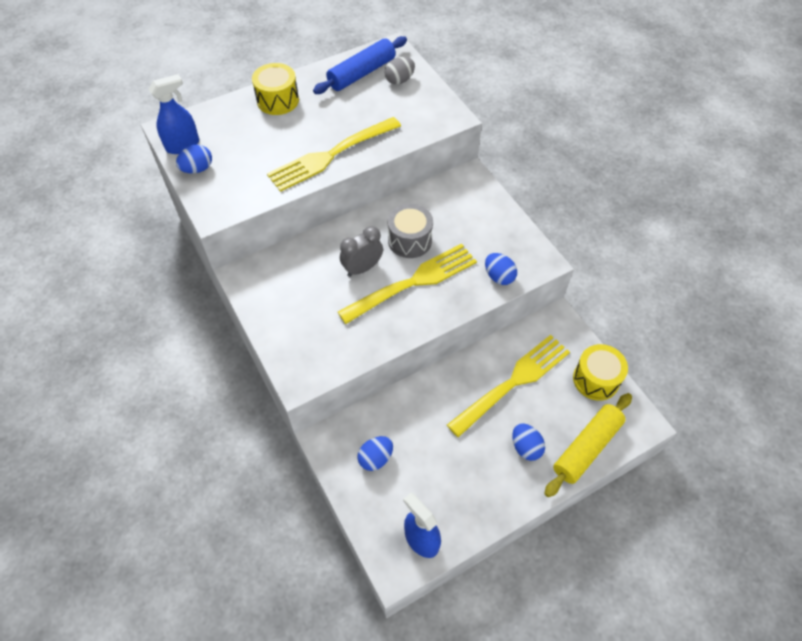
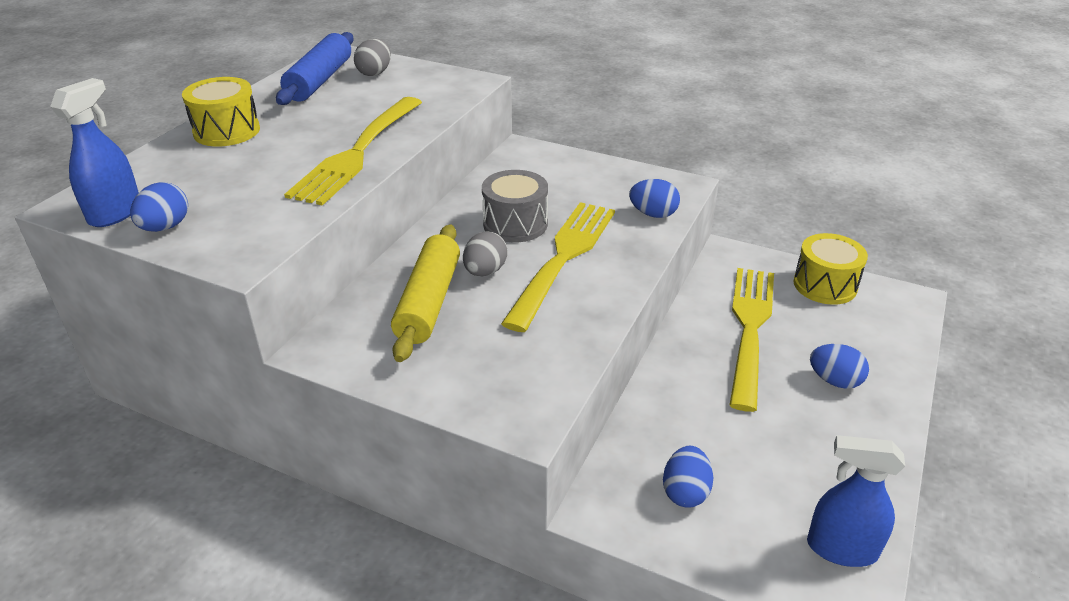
camera: 35 degrees left, 20 degrees down
grey clock [340,226,383,277] -> grey egg [463,231,508,276]
yellow rolling pin [544,393,632,497] -> yellow rolling pin moved to [391,224,460,362]

